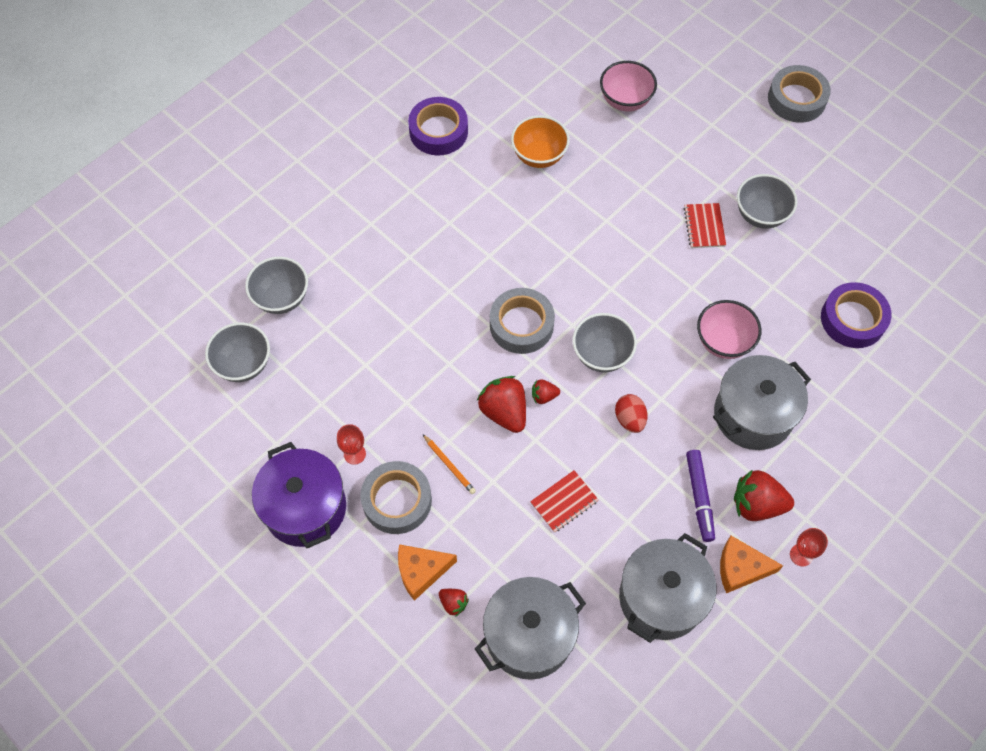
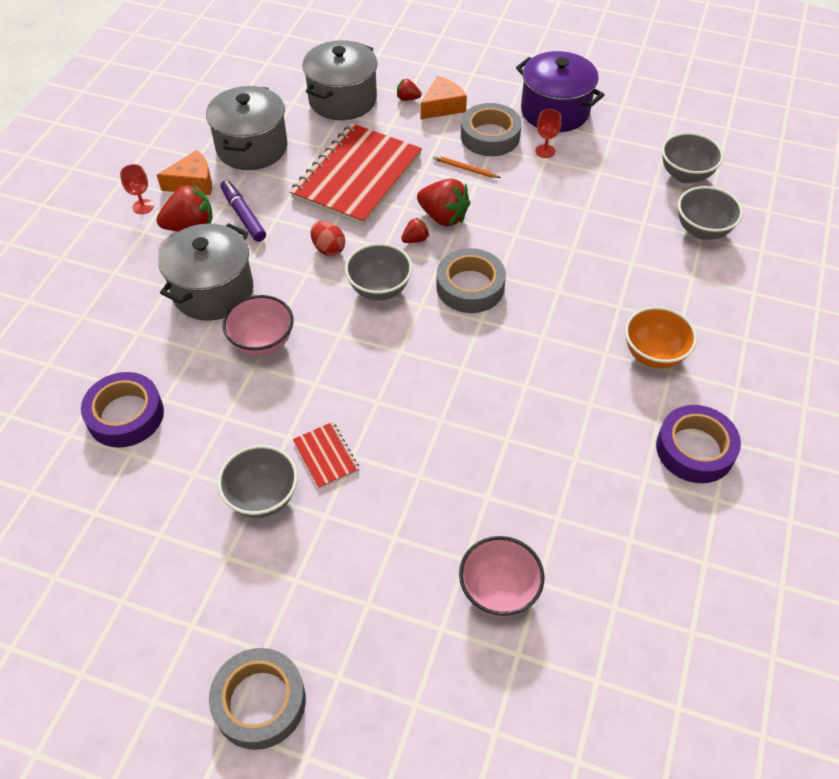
camera: 155 degrees right, 10 degrees down
orange bowl [511,115,570,168] -> orange bowl moved to [625,307,697,369]
red notebook [530,470,599,533] -> red notebook [290,123,422,226], size x2.35

